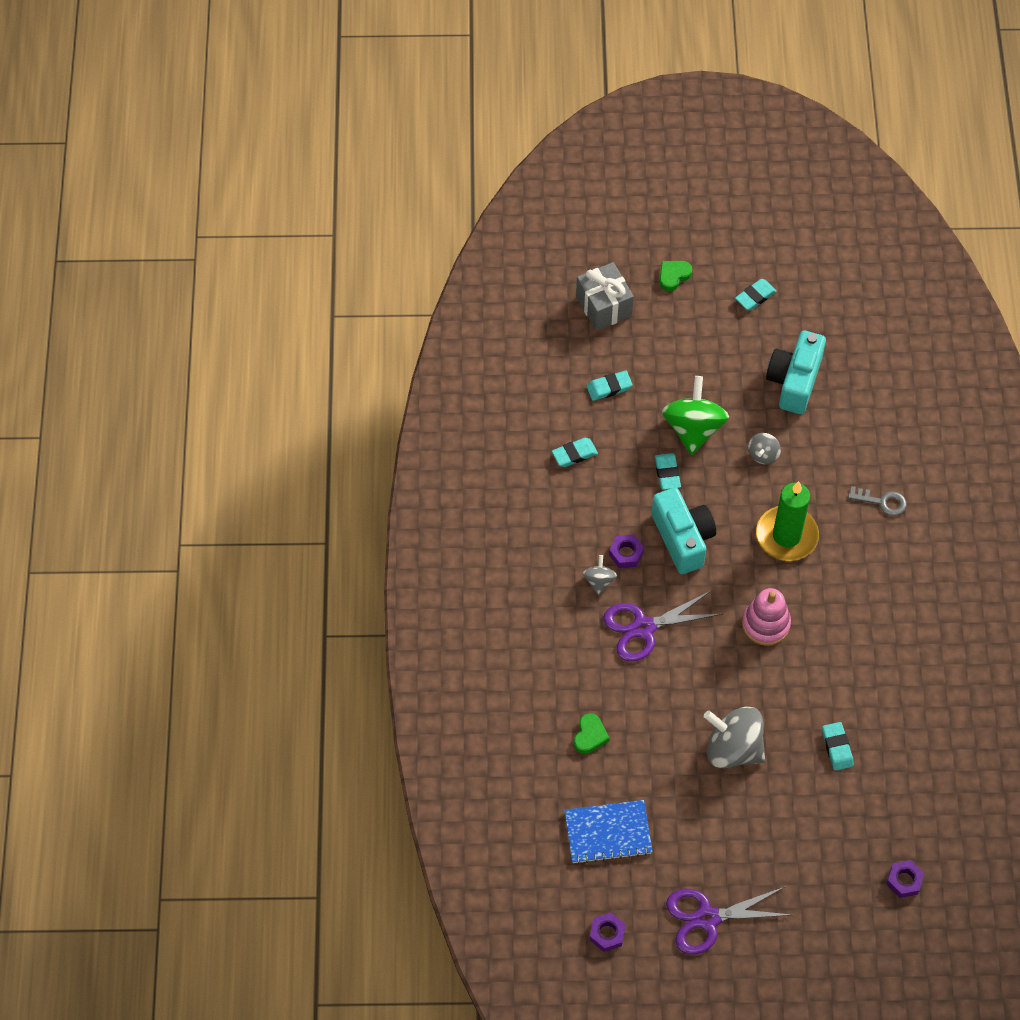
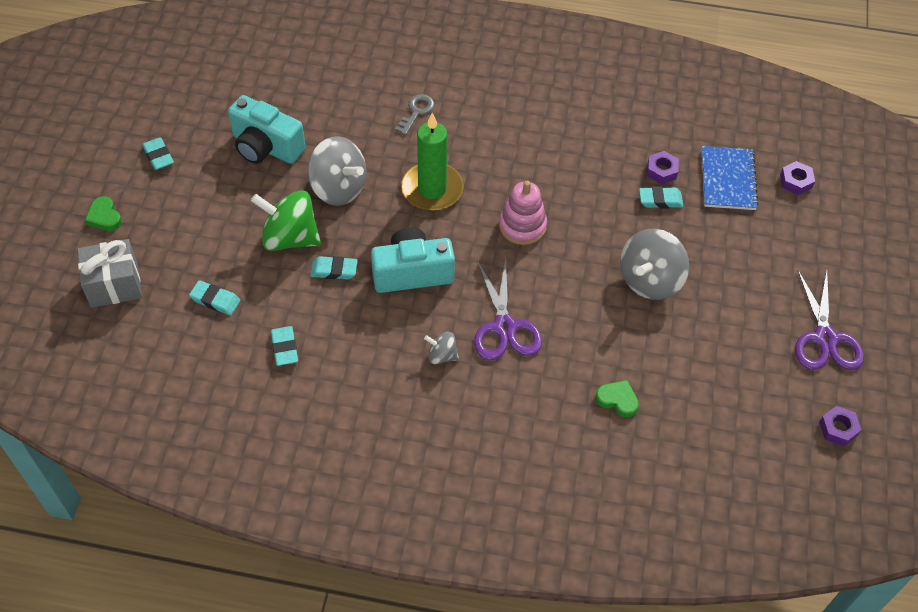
camera: 80 degrees left, 5 degrees down
blue notebook [564,800,653,864] -> blue notebook moved to [702,146,759,210]
turquoise eraser [587,371,633,401] -> turquoise eraser turned 60 degrees counterclockwise [189,280,240,315]
purple nut [609,535,644,568] -> purple nut moved to [647,151,679,184]
grey spinning top [748,433,781,465] -> grey spinning top [307,136,367,206], size x2.01

